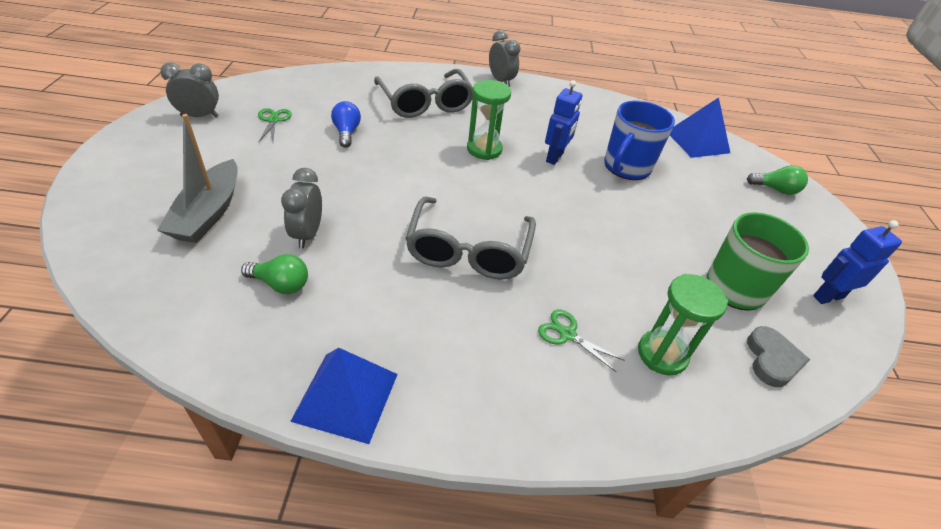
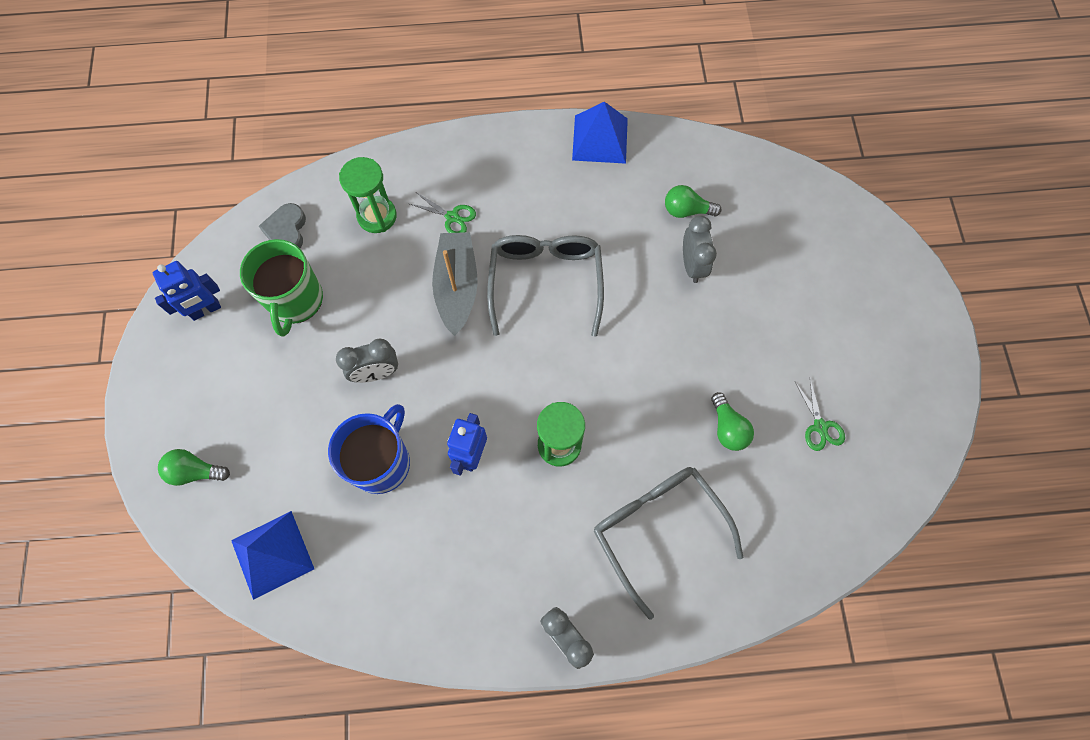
camera: 175 degrees right, 25 degrees up
grey boat [157,114,238,243] -> grey boat moved to [432,232,478,336]
grey clock [160,62,219,117] -> grey clock moved to [336,338,398,383]
blue light bulb [331,101,361,148] -> green light bulb [711,392,754,451]

